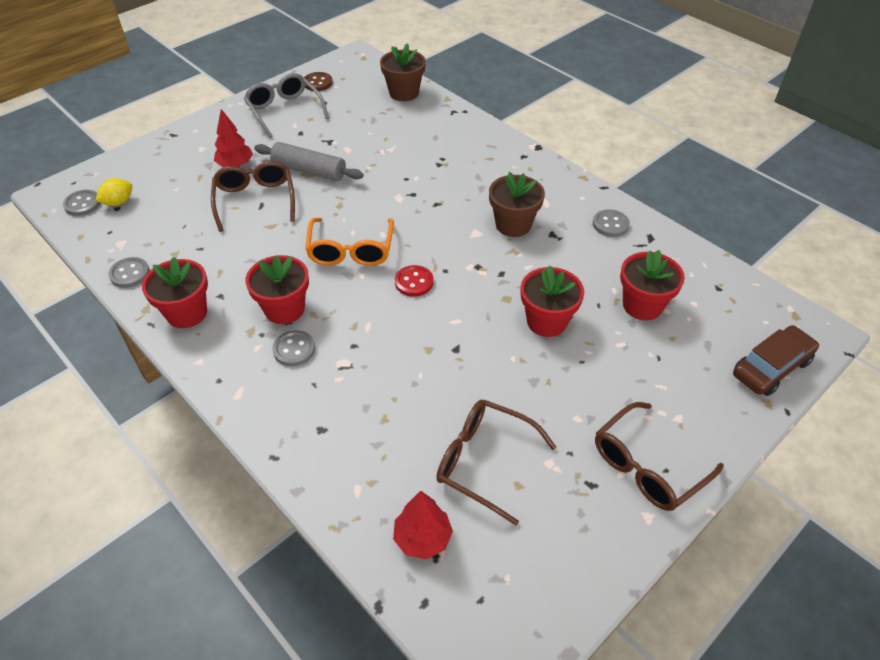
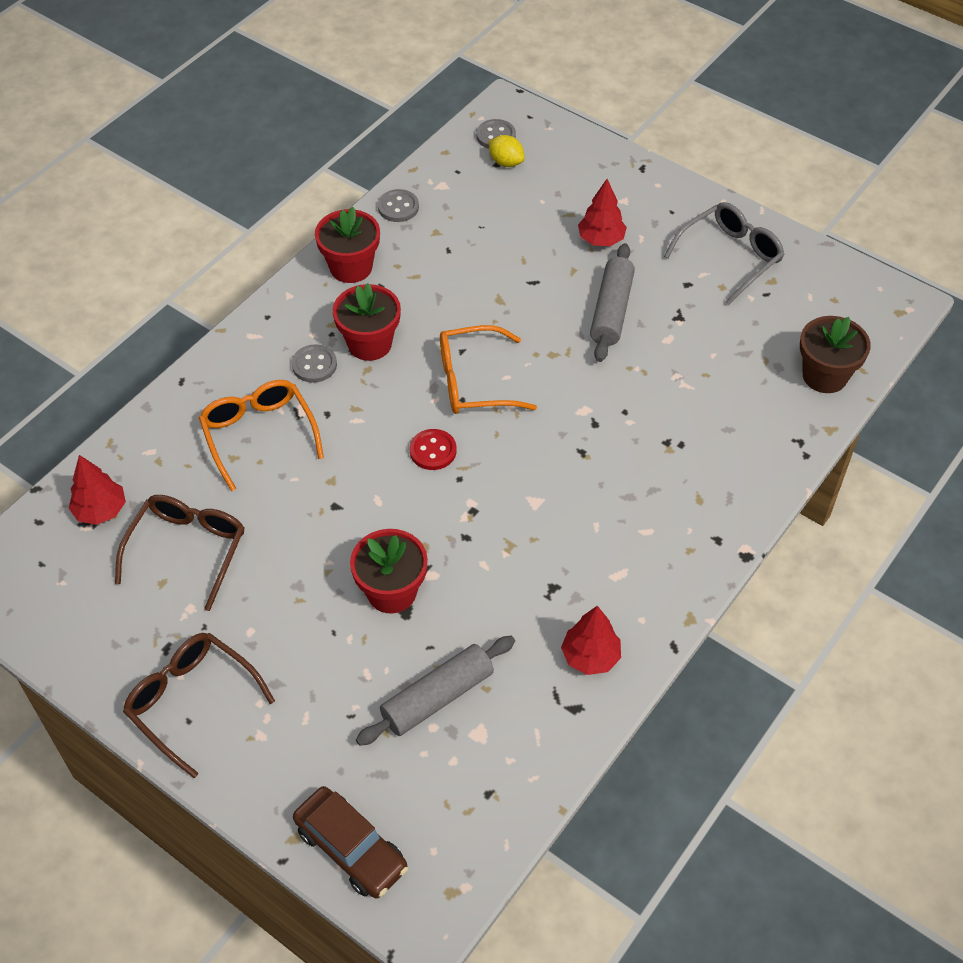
camera: 80 degrees right, 5 degrees up
brown glasses [211,161,295,232] -> none
brown button [304,72,333,91] -> none
brown flower pot [489,172,545,237] -> none
grey button [593,209,630,237] -> red tree [561,606,621,675]
red flower pot [620,250,685,320] -> grey rolling pin [356,636,515,746]
none -> orange glasses [199,380,324,491]

